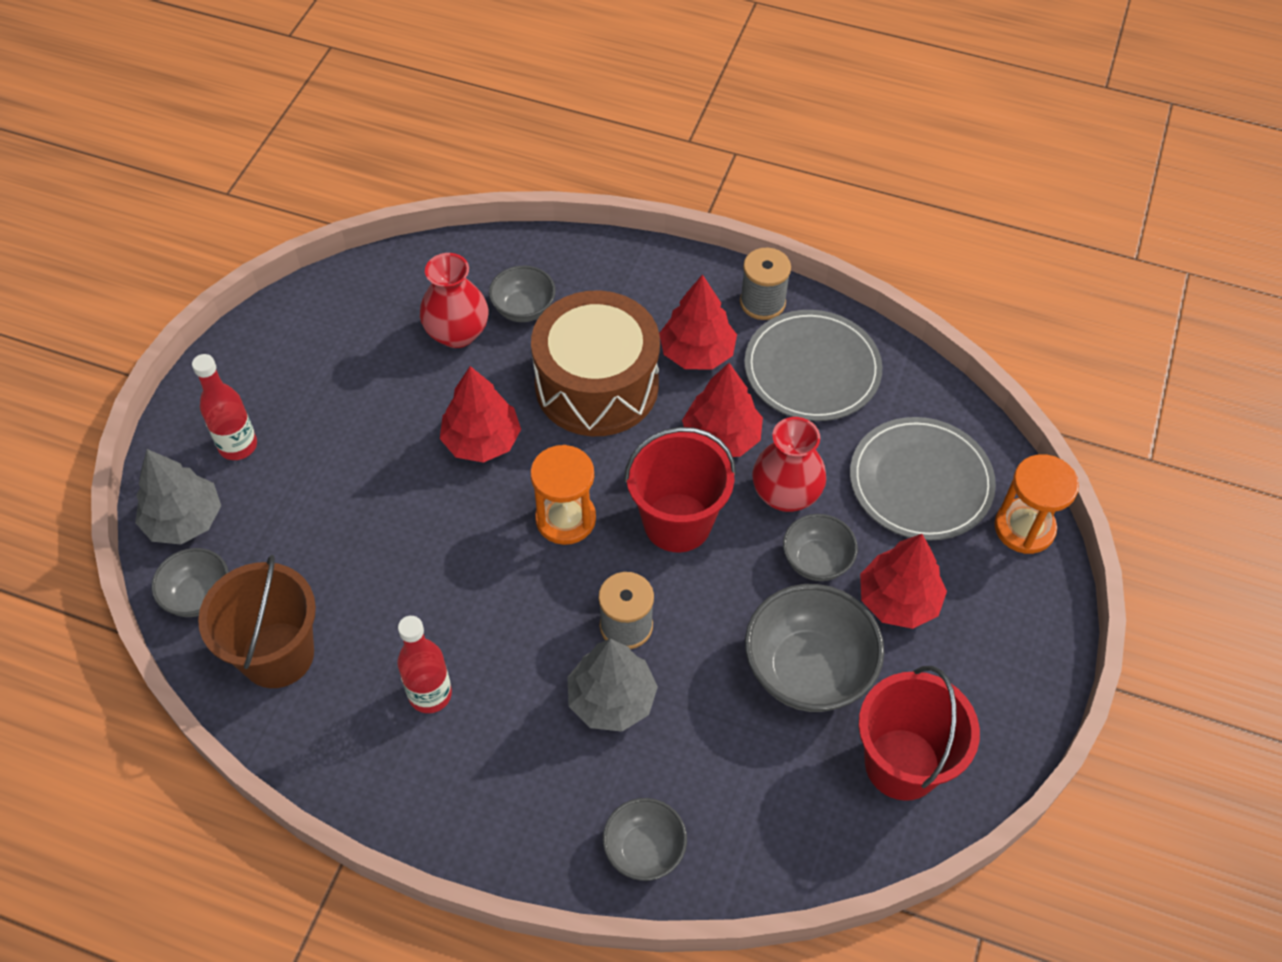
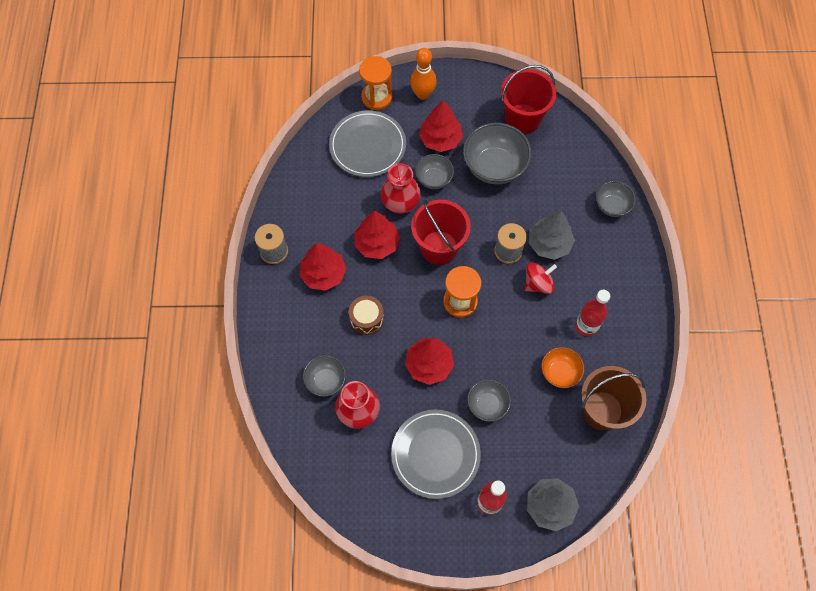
camera: 110 degrees left, 10 degrees up
grey bowl [152,548,229,617] -> grey bowl moved to [467,379,511,422]
brown drum [531,291,660,436] -> brown drum [349,296,384,335], size x0.45
grey plate [744,310,882,421] -> grey plate moved to [391,410,481,499]
none -> orange bowling pin [410,48,437,100]
none -> red spinning top [525,262,557,294]
none -> orange bowl [541,347,584,388]

